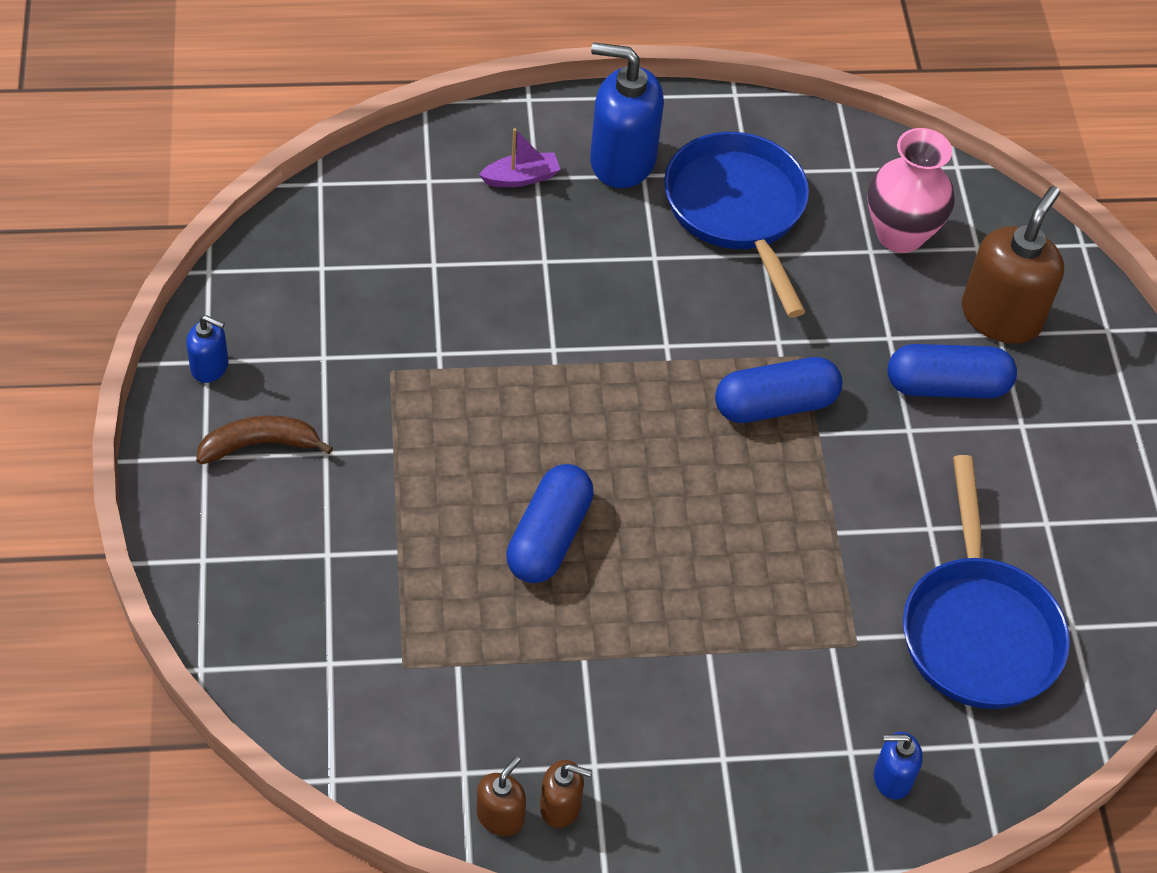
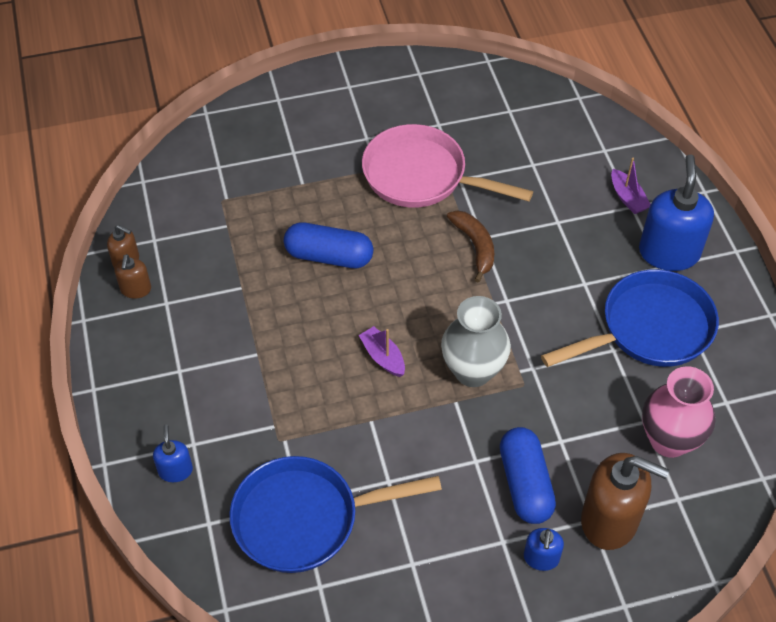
camera: 85 degrees right, 0 degrees up
blue soap dispenser [186,315,228,383] -> blue soap dispenser moved to [524,528,564,571]
brown banana [196,416,333,464] -> brown banana moved to [447,210,494,283]
blue capsule [715,357,842,423] -> grey vase [441,296,511,387]
none -> purple boat [359,326,405,377]
none -> pink pan [362,124,533,208]

